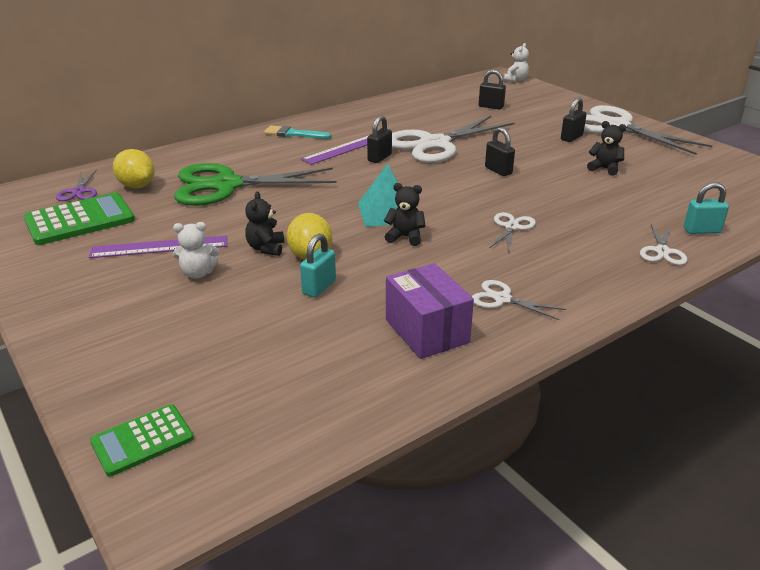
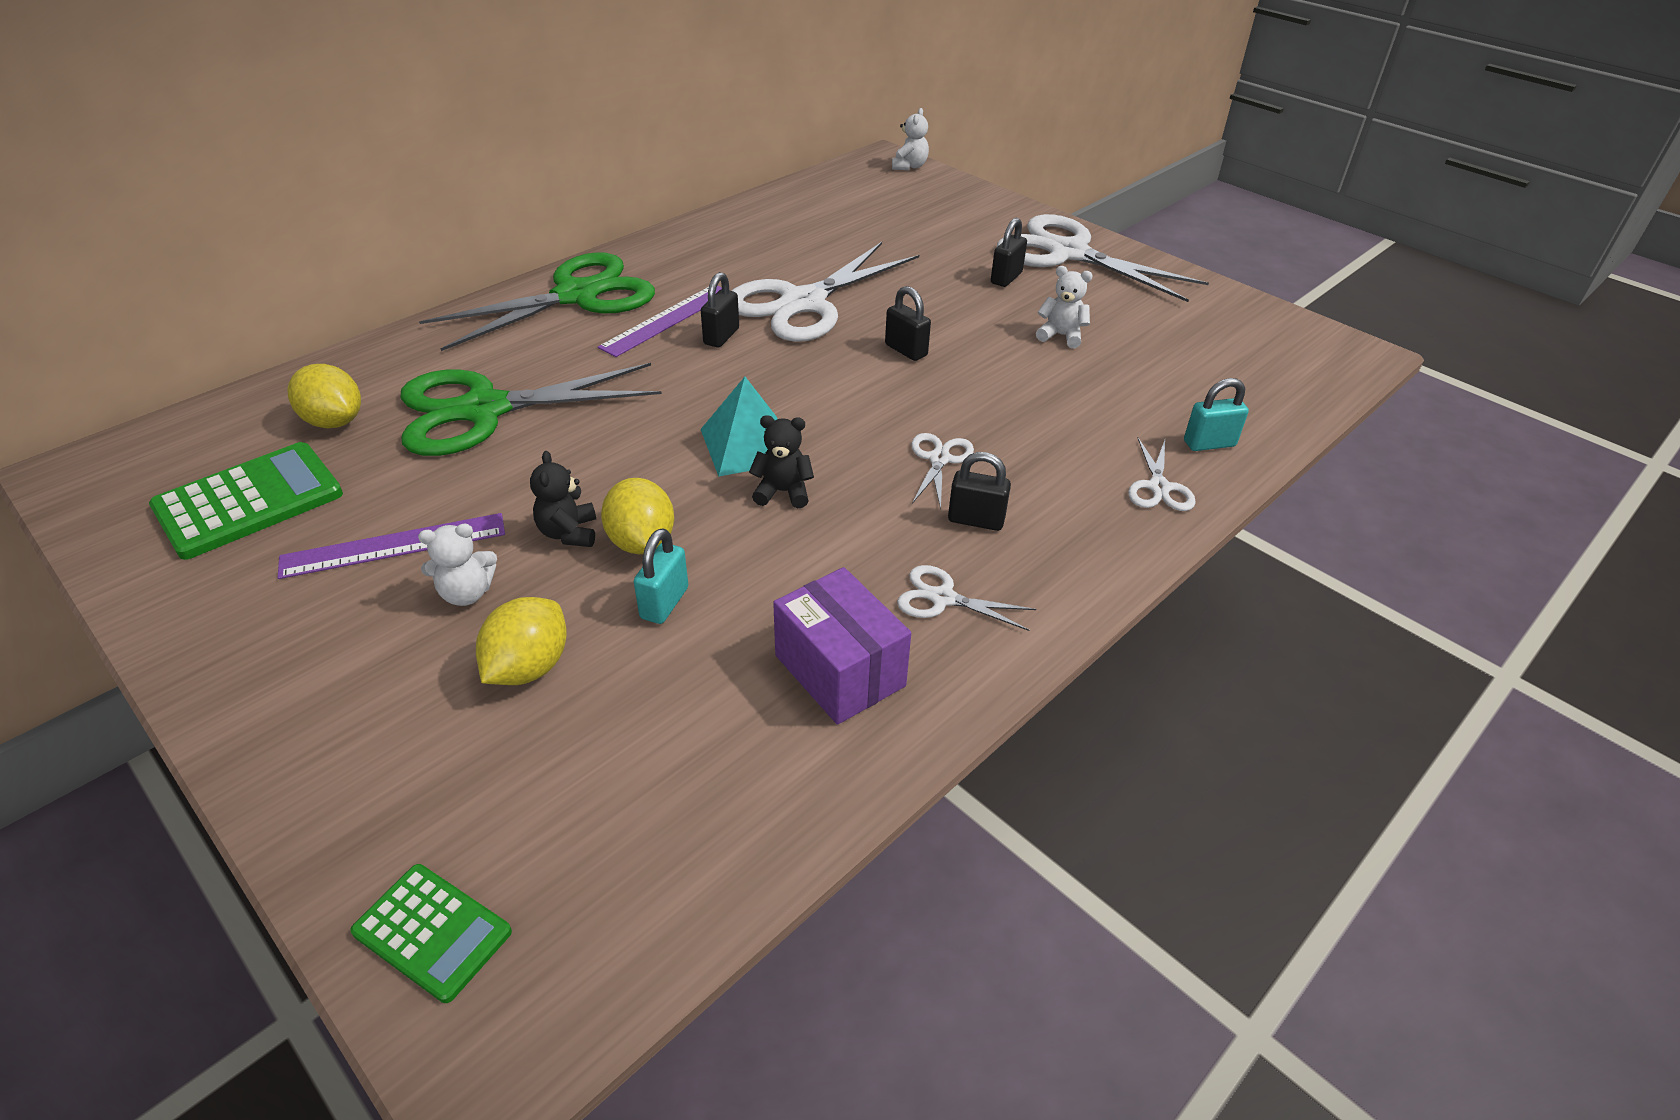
camera: 10 degrees left, 10 degrees up
purple scissors [56,170,97,201] -> none
green calculator [90,404,194,477] -> green calculator turned 105 degrees counterclockwise [350,864,512,1003]
turquoise brush [264,126,331,139] -> green scissors [419,252,655,351]
black padlock [479,70,506,110] -> black padlock moved to [948,452,1011,531]
black teddy bear [587,121,626,176] -> white teddy bear [1036,266,1093,348]
none -> yellow lemon [476,597,567,685]

